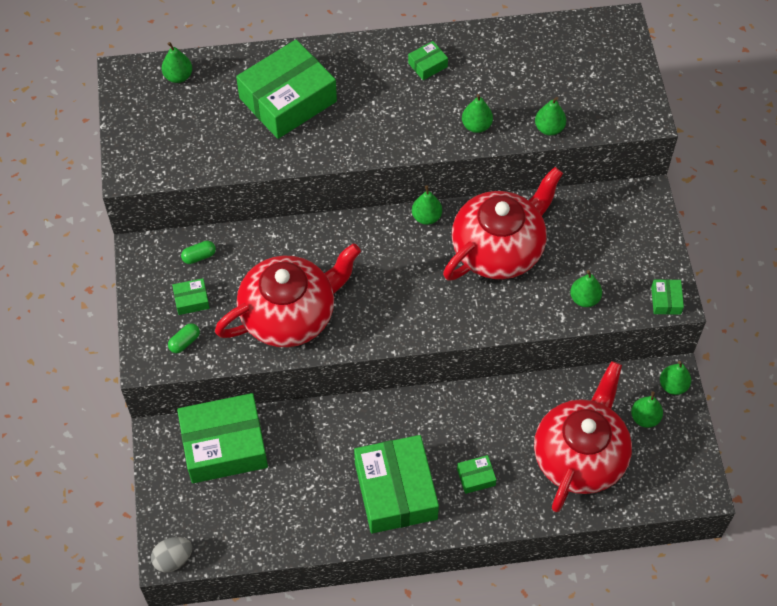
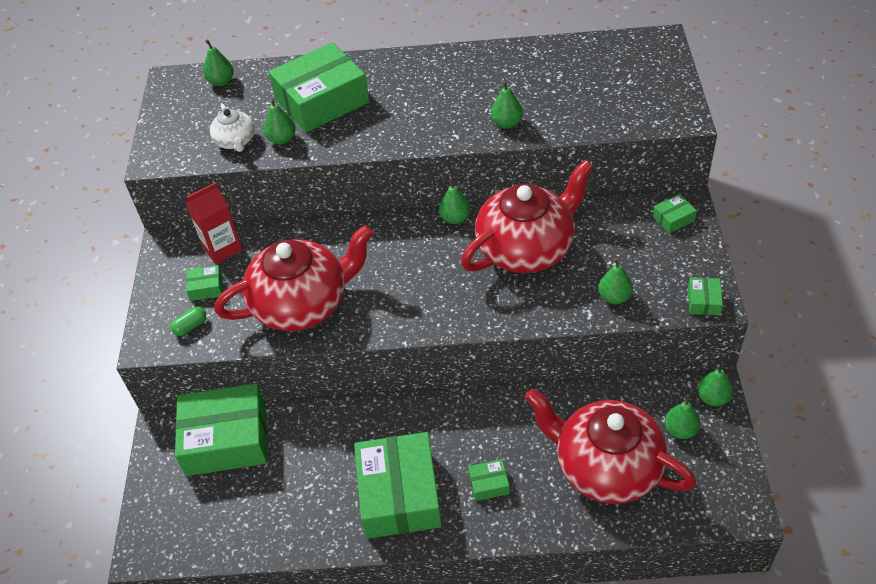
camera: 10 degrees right, 10 degrees down
grey egg [151,537,192,573] -> none
green capsule [181,241,216,264] -> red carton [185,182,242,264]
green box [408,41,448,80] -> green box moved to [652,194,697,233]
red teapot [534,361,632,512] -> red teapot turned 90 degrees counterclockwise [525,389,696,504]
green pear [535,97,566,135] -> green pear moved to [264,98,296,145]
none -> white teapot [210,104,255,152]

